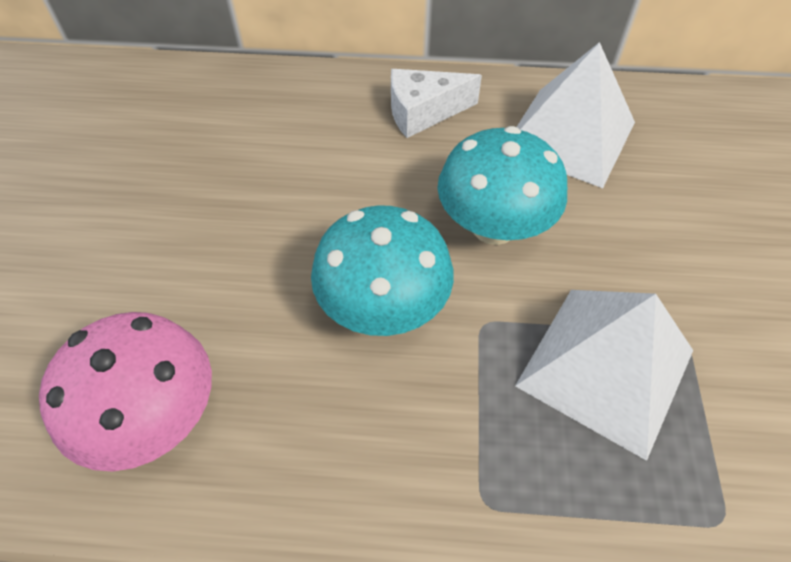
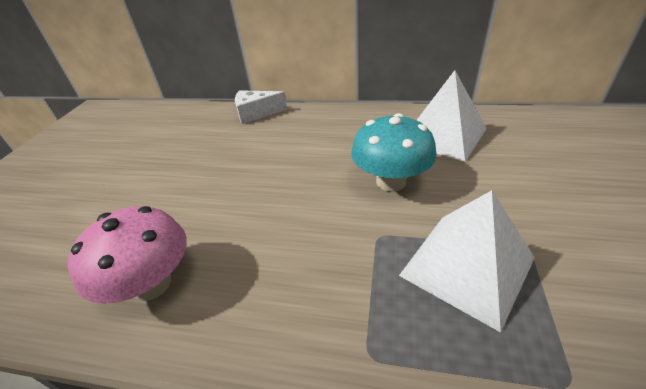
camera: 10 degrees right, 15 degrees down
turquoise mushroom [311,205,454,336] -> none
white cheese [391,69,482,138] -> white cheese moved to [235,90,287,124]

